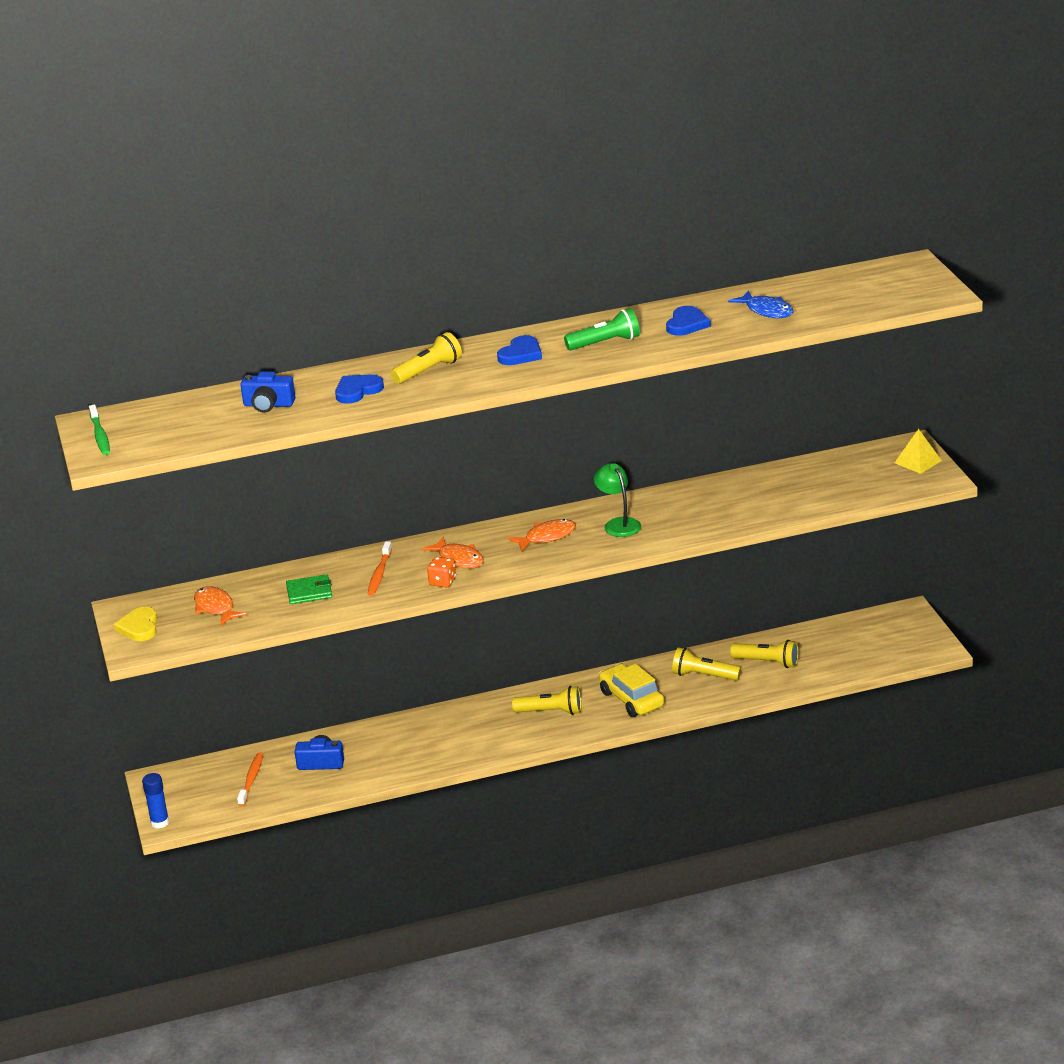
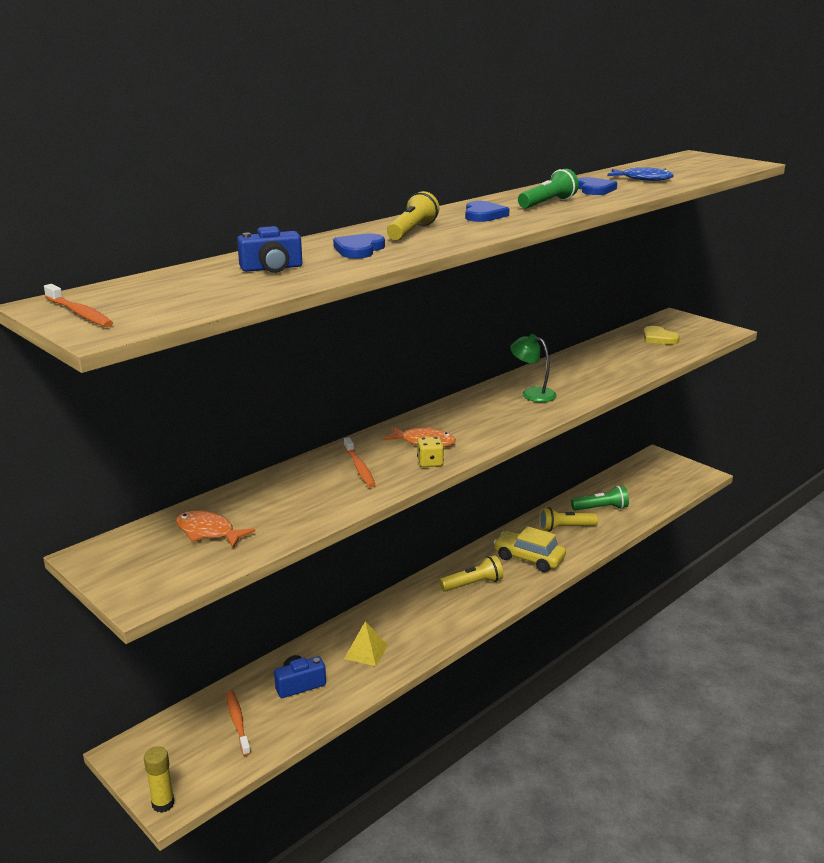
camera: 30 degrees left, 5 degrees down
green toothbrush [89,404,110,455] -> orange toothbrush [44,284,113,327]
yellow heart [114,607,157,641] -> yellow heart moved to [643,326,680,344]
blue glue stick [142,773,169,829] -> yellow glue stick [144,746,175,813]
green wallet [286,574,332,604] -> none
orange dice [427,557,456,587] -> yellow dice [417,437,444,467]
orange fish [508,519,576,552] -> none
yellow flashlight [730,640,799,668] -> green flashlight [571,486,629,511]
yellow pyramid [895,429,942,474] -> yellow pyramid moved to [344,621,388,666]

